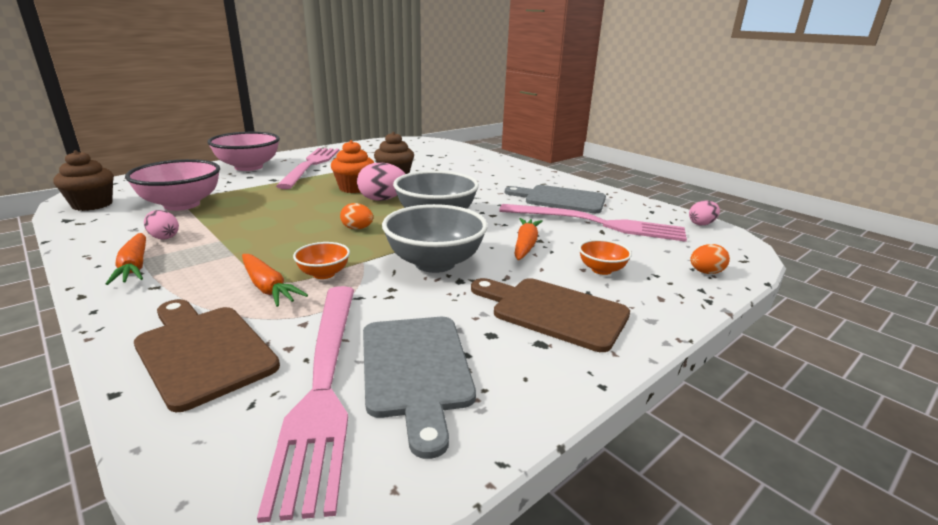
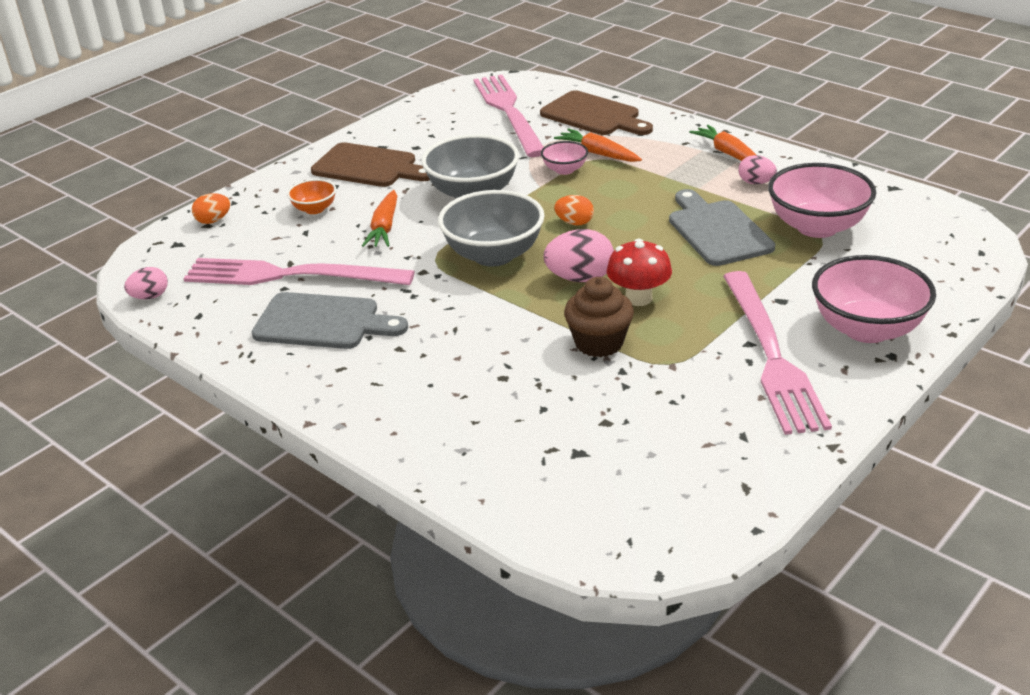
camera: 175 degrees right, 10 degrees up
brown cupcake [53,150,114,211] -> none
orange bowl [293,242,350,279] -> pink bowl [541,141,588,175]
orange cupcake [331,140,374,193] -> red mushroom [607,238,672,306]
grey cutting board [363,317,476,459] -> grey cutting board moved to [669,189,775,266]

